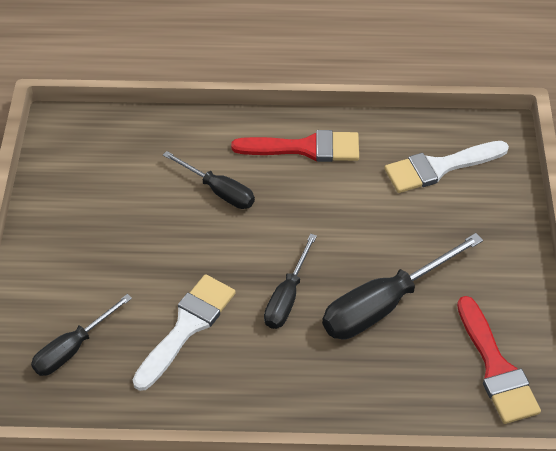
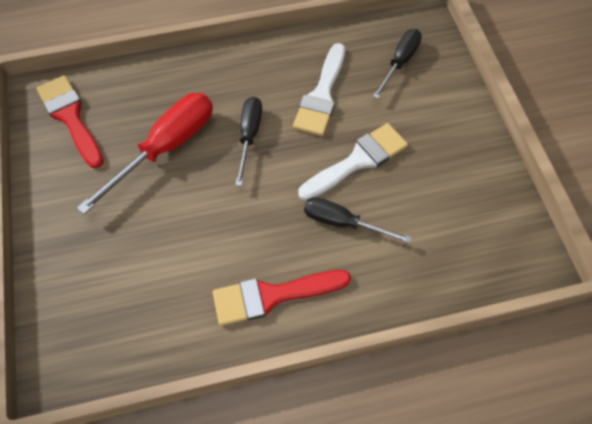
camera: 165 degrees right, 10 degrees up
black screwdriver [322,233,483,339] -> red screwdriver [77,93,213,215]
white brush [384,141,509,193] -> white brush moved to [298,123,408,201]

